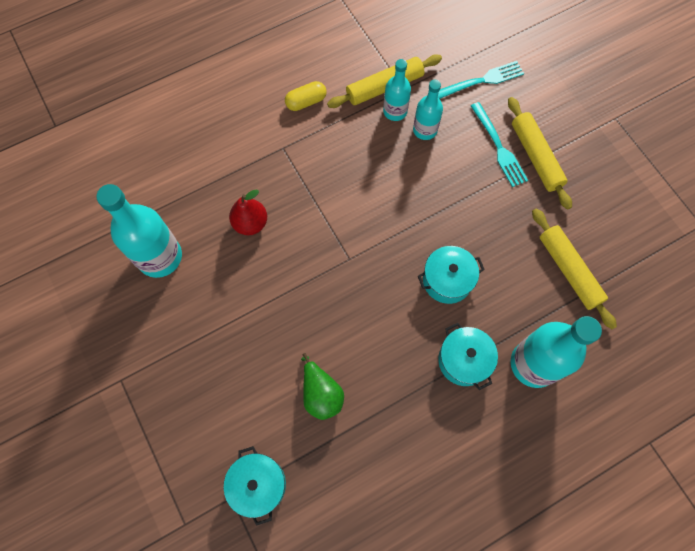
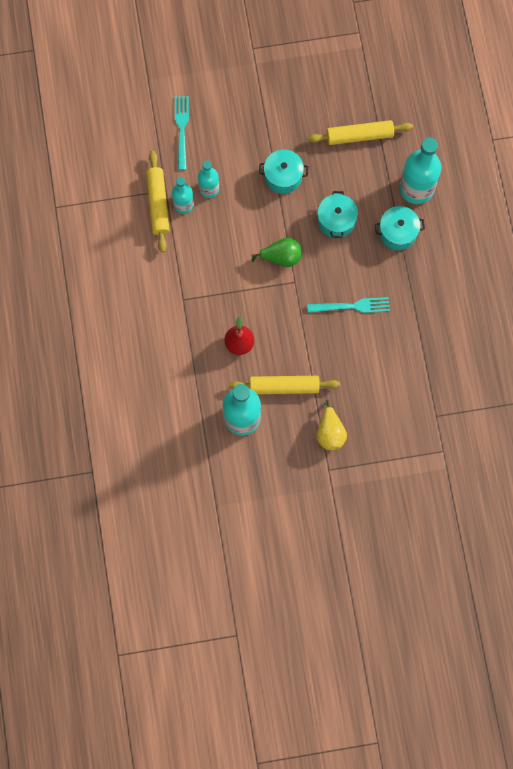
camera: 70 degrees left, 5 degrees up
turquoise pot [224,446,286,526] -> turquoise pot moved to [259,150,309,194]
yellow capsule [285,81,326,111] -> none
green pear [301,353,344,420] -> green pear moved to [251,238,301,267]
turquoise fork [471,102,528,187] -> turquoise fork moved to [307,297,390,313]
yellow rolling pin [508,97,572,210] -> yellow rolling pin moved to [229,376,340,394]
none -> yellow pear [317,400,347,450]

